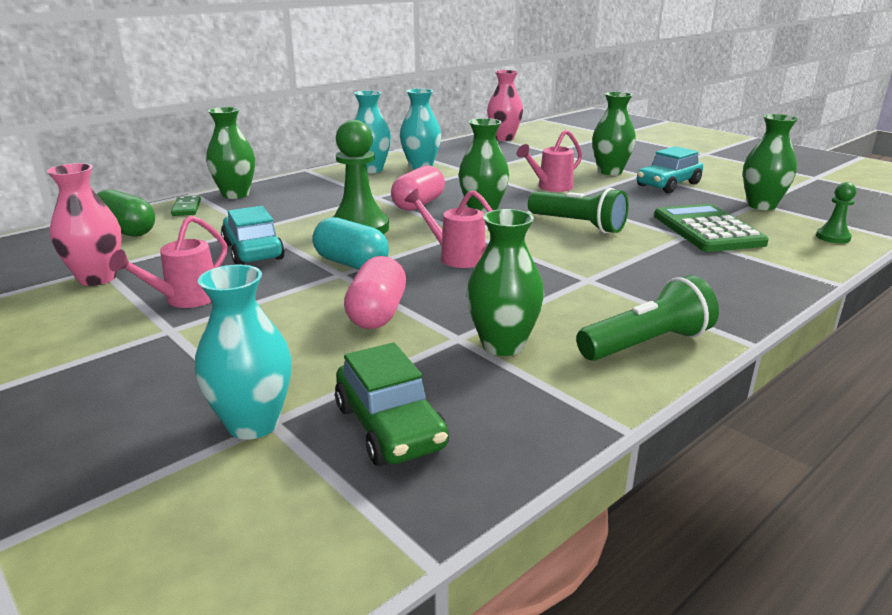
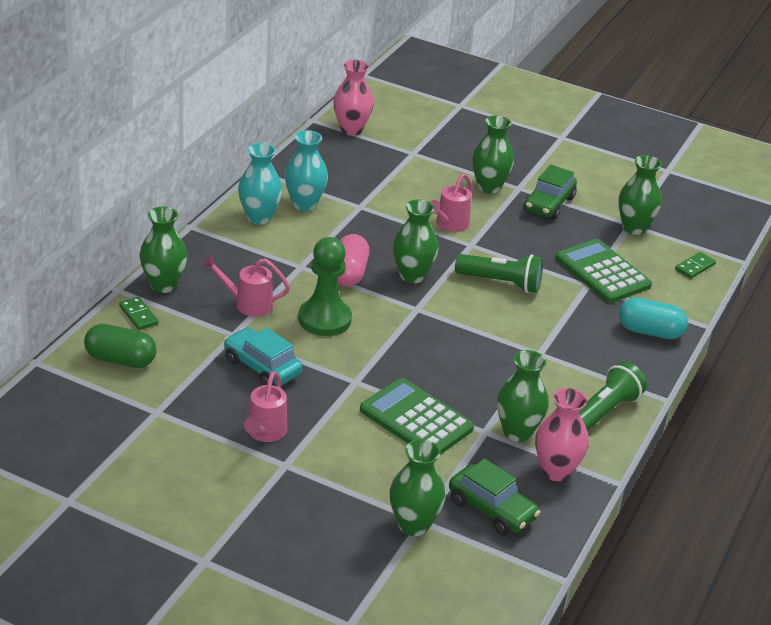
camera: 25 degrees left, 10 degrees up
pink vase [47,163,122,286] -> pink vase moved to [535,388,589,481]
turquoise vase [195,264,292,440] -> green vase [389,439,446,536]
turquoise capsule [313,217,389,270] -> turquoise capsule moved to [619,298,688,339]
pink capsule [344,256,406,329] -> green calculator [360,378,474,455]
pink watering can [404,189,493,268] -> pink watering can moved to [202,255,290,317]
turquoise car [637,146,703,193] -> green car [524,165,577,220]
green pawn [816,182,856,243] -> green domino [675,252,716,279]

